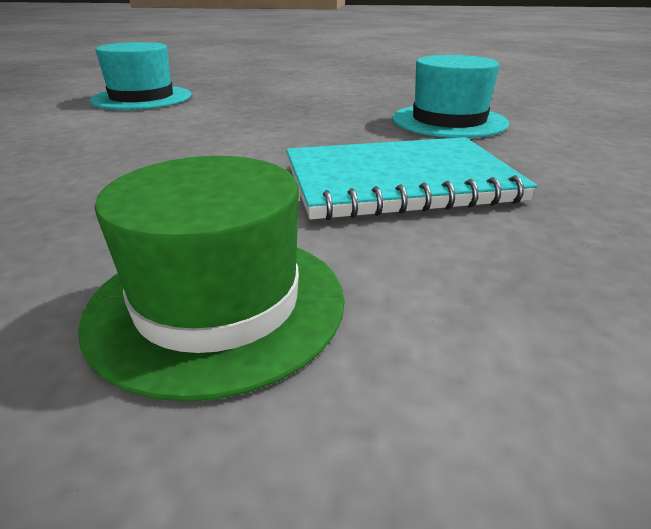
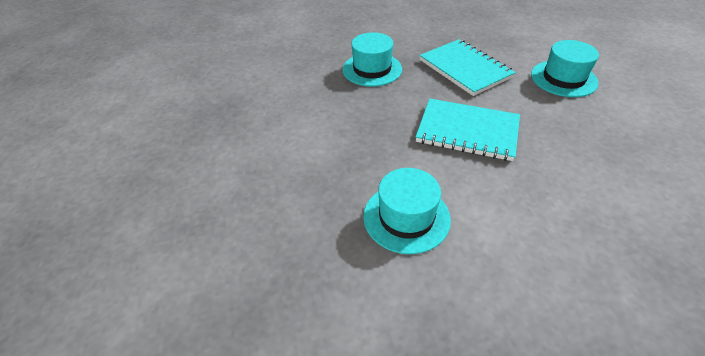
camera: 110 degrees left, 15 degrees up
green hat [78,156,345,402] -> turquoise hat [531,40,599,97]
none -> turquoise notebook [416,99,520,161]

